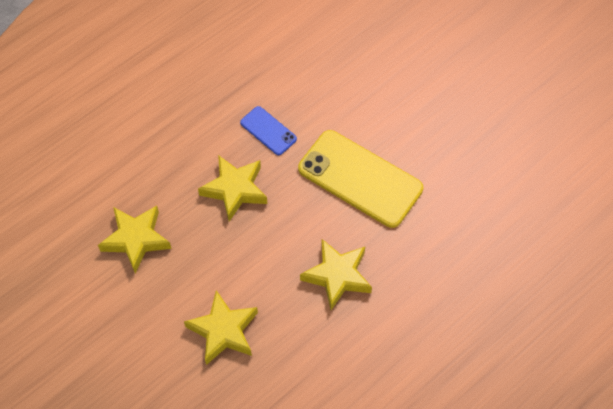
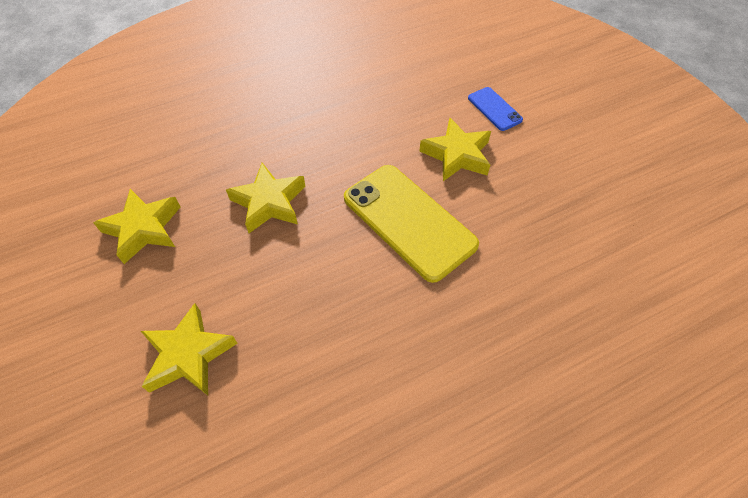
camera: 15 degrees right, 5 degrees down
blue phone [240,106,297,155] -> blue phone moved to [468,87,523,131]
yellow star [300,239,372,310] -> yellow star moved to [419,118,491,181]

